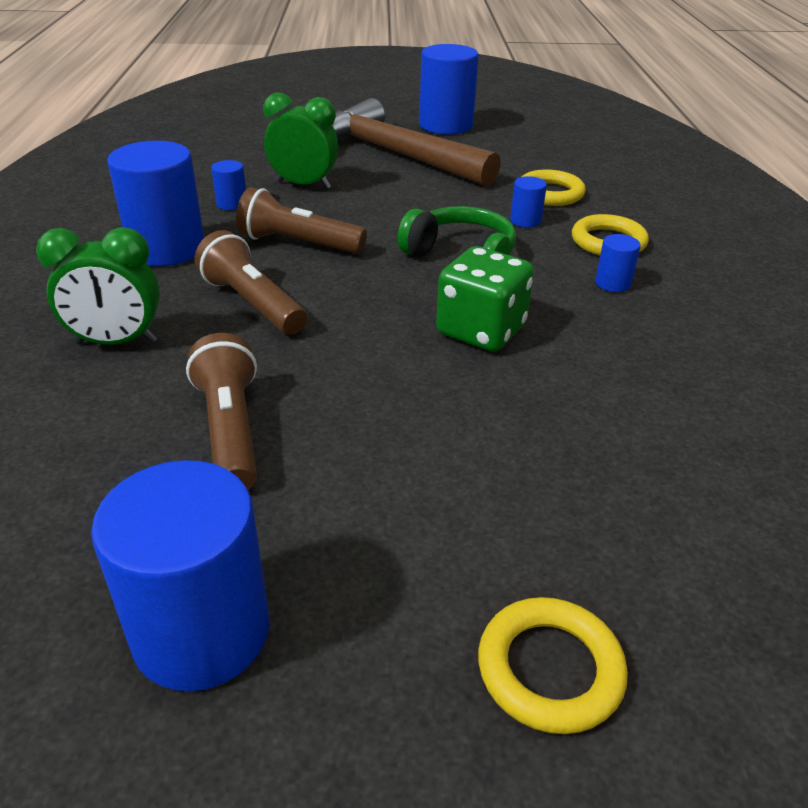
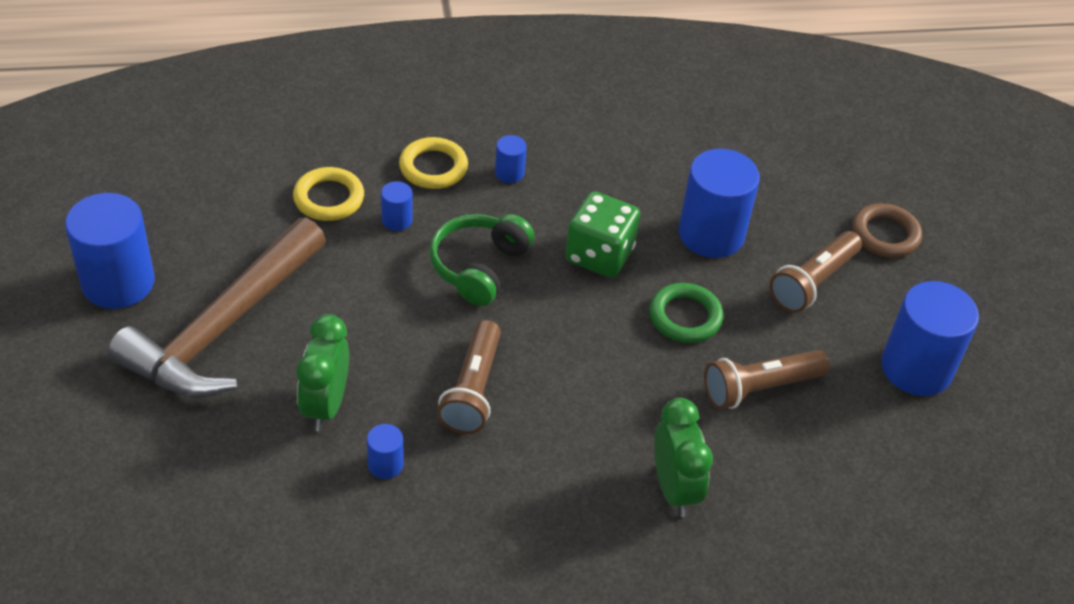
camera: 100 degrees left, 10 degrees up
blue cylinder [108,141,204,266] -> blue cylinder moved to [678,149,760,258]
brown flashlight [195,230,307,335] -> brown flashlight moved to [769,231,862,313]
yellow ring [478,597,628,734] -> brown ring [852,203,922,257]
none -> green ring [649,283,723,343]

